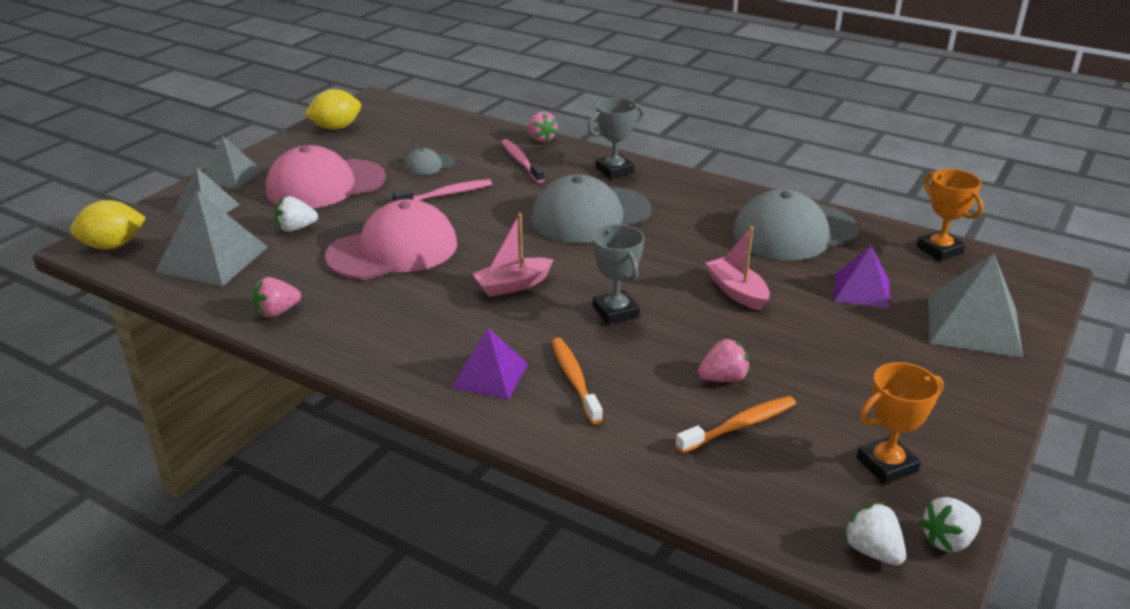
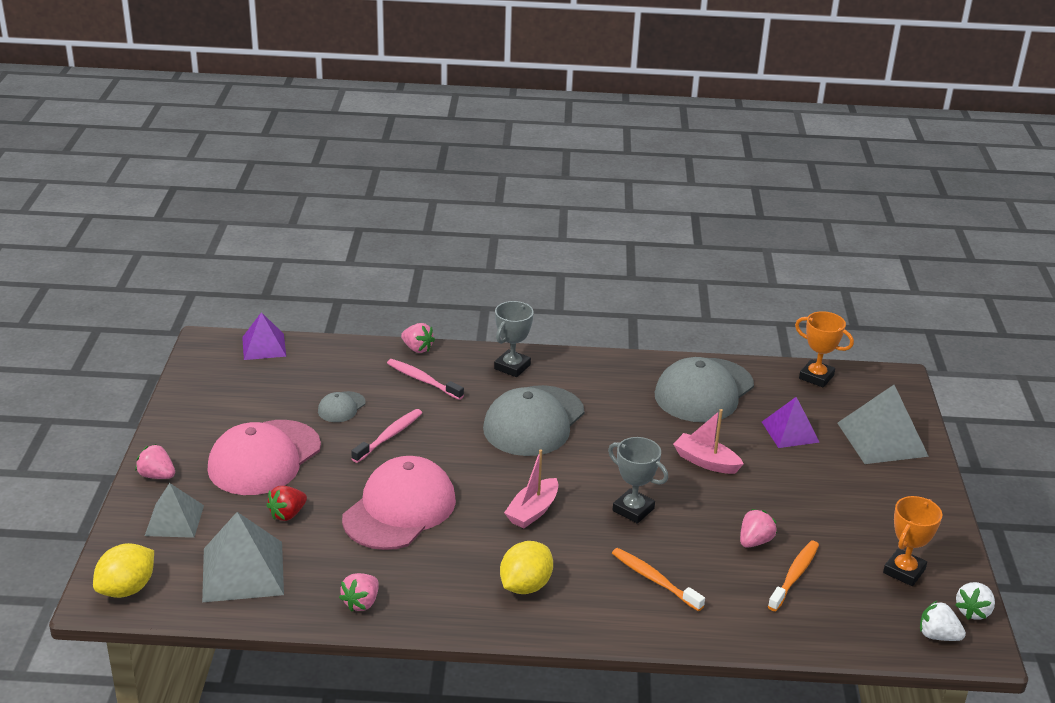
camera: 30 degrees left, 0 degrees up
grey pyramid [204,136,262,189] -> pink strawberry [135,444,175,479]
white strawberry [275,196,318,232] -> red strawberry [266,486,307,521]
yellow lemon [304,89,361,130] -> yellow lemon moved to [500,541,553,594]
purple pyramid [451,328,528,400] -> purple pyramid moved to [242,312,286,360]

